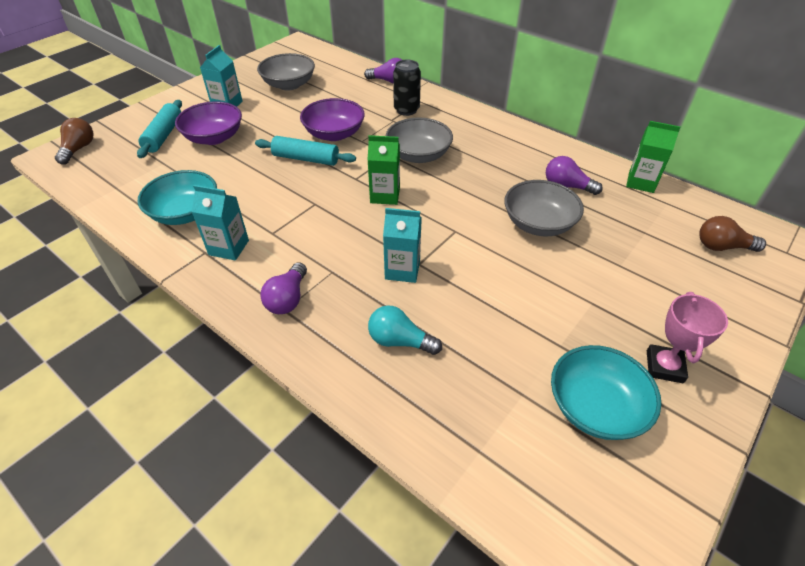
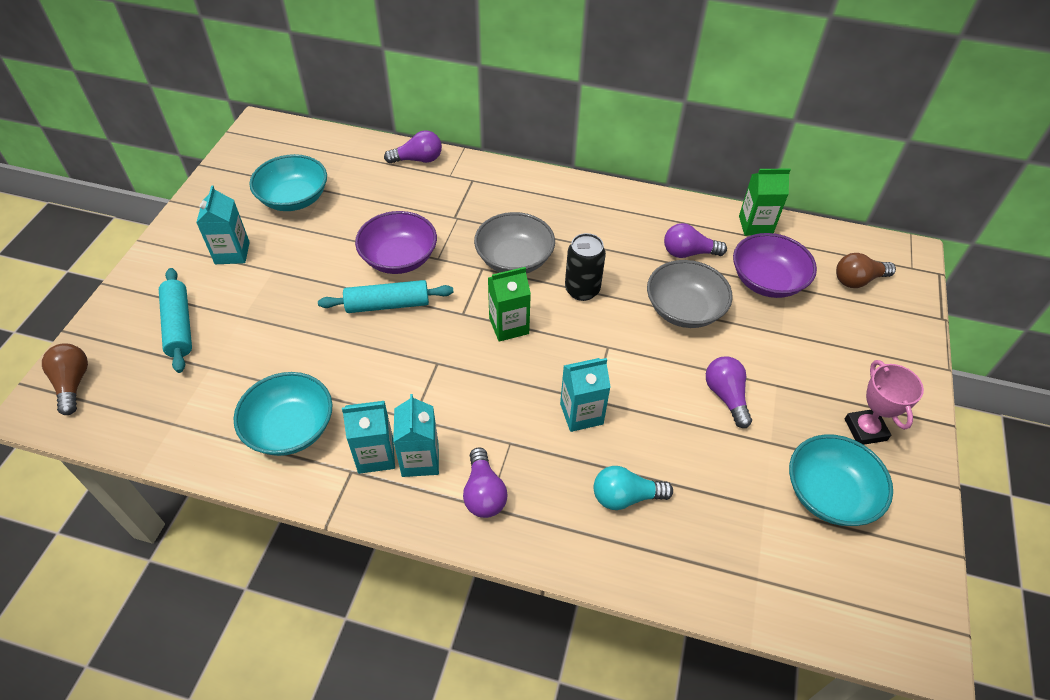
camera: 25 degrees left, 5 degrees up
purple bowl [175,101,242,145] -> purple bowl moved to [733,233,817,298]
grey bowl [257,53,315,91] -> turquoise bowl [249,154,327,211]
black can [393,60,421,116] -> black can moved to [565,233,606,301]
none -> turquoise carton [393,394,439,477]
none -> purple light bulb [706,356,752,428]

